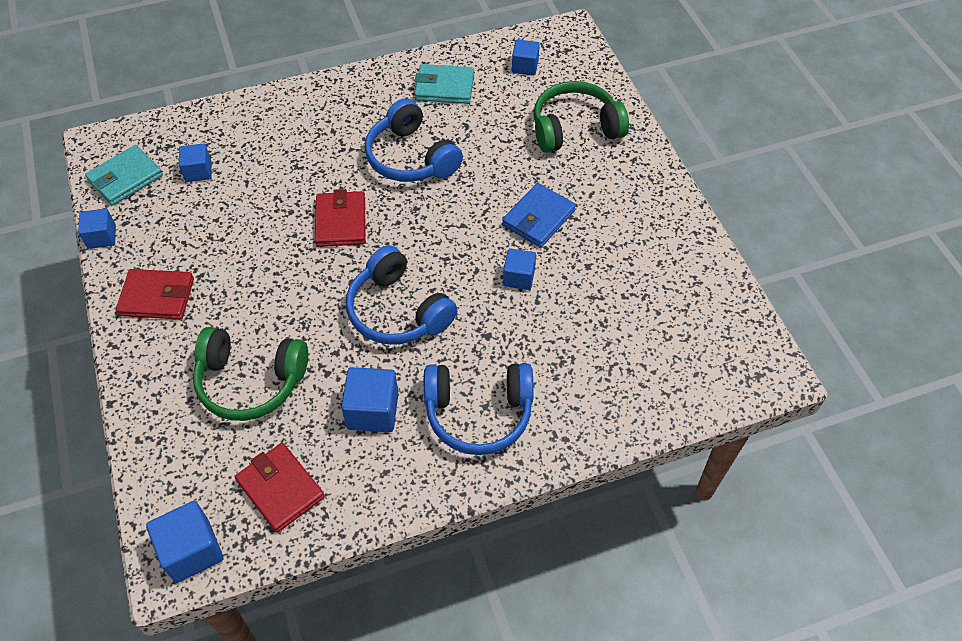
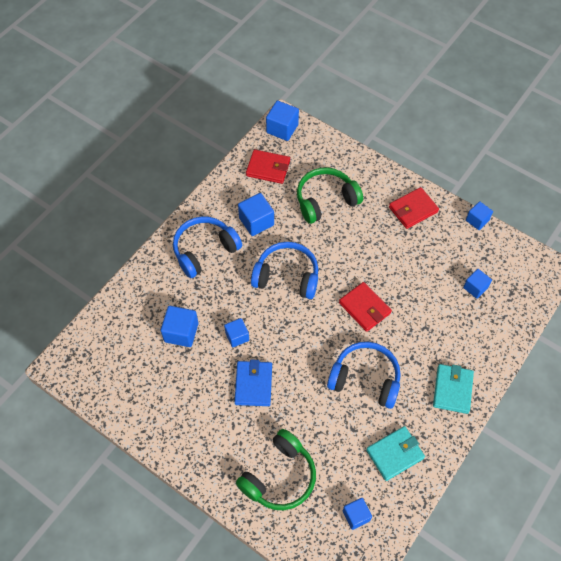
camera: 145 degrees right, 5 degrees up
turquoise wallet [85,145,163,206] -> turquoise wallet moved to [433,364,474,414]
none -> blue cube [161,306,199,347]

